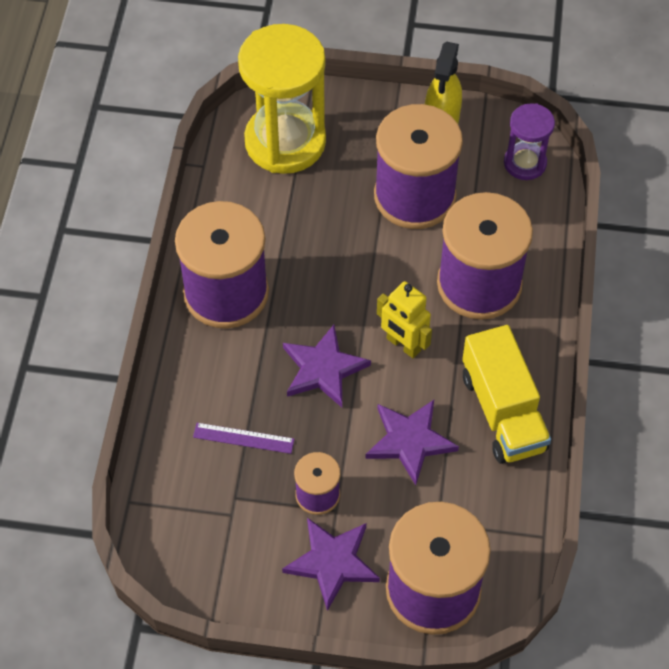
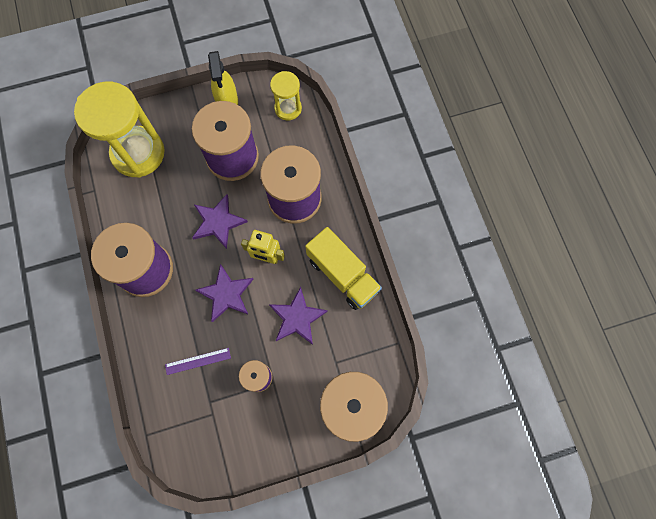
camera: 25 degrees left, 15 degrees up
purple star [282,518,380,611] -> purple star moved to [192,194,248,249]
purple hourglass [504,103,555,180] -> yellow hourglass [270,71,302,121]

